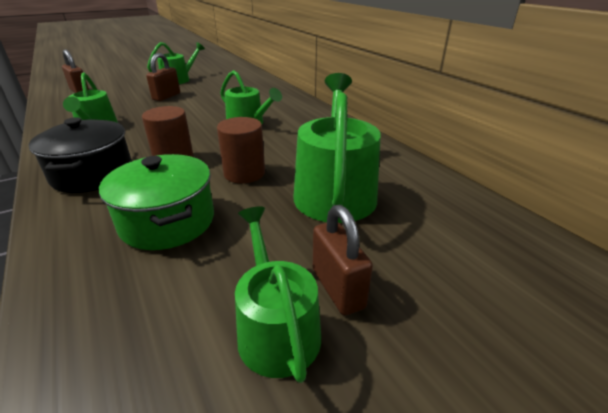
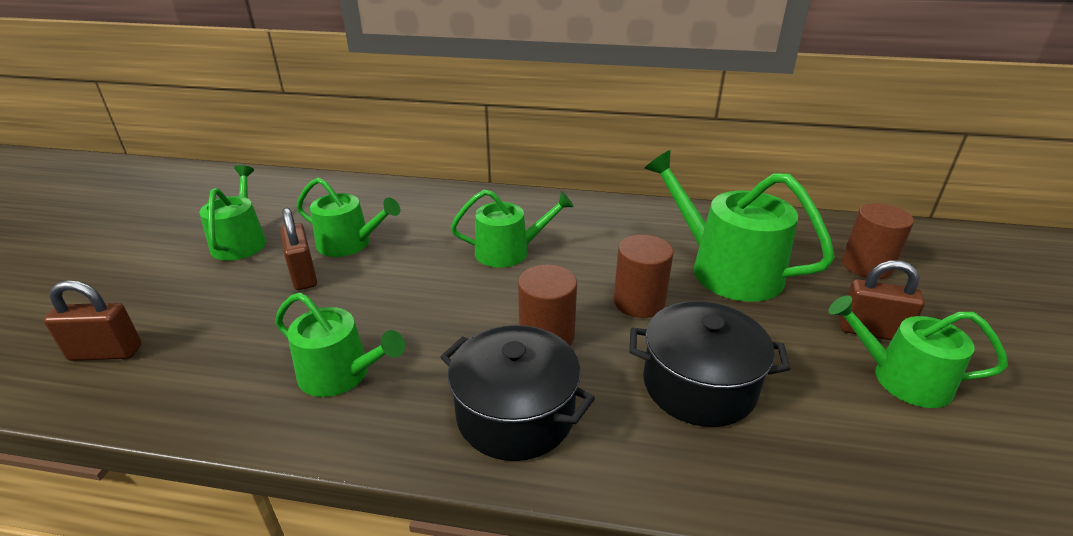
camera: 50 degrees left, 0 degrees up
green pot [99,154,214,250] -> black pot [629,301,791,427]
none -> green watering can [296,178,401,257]
none -> brown cylinder [842,203,914,279]

